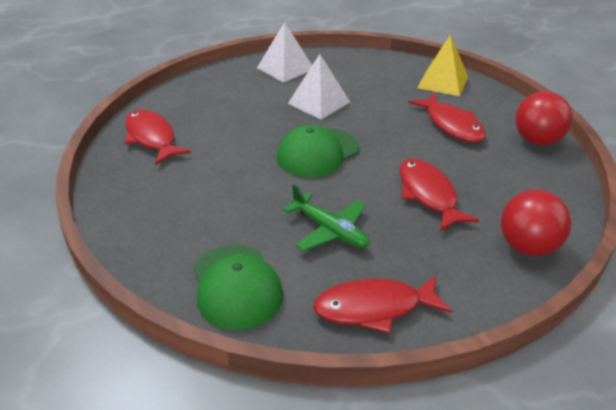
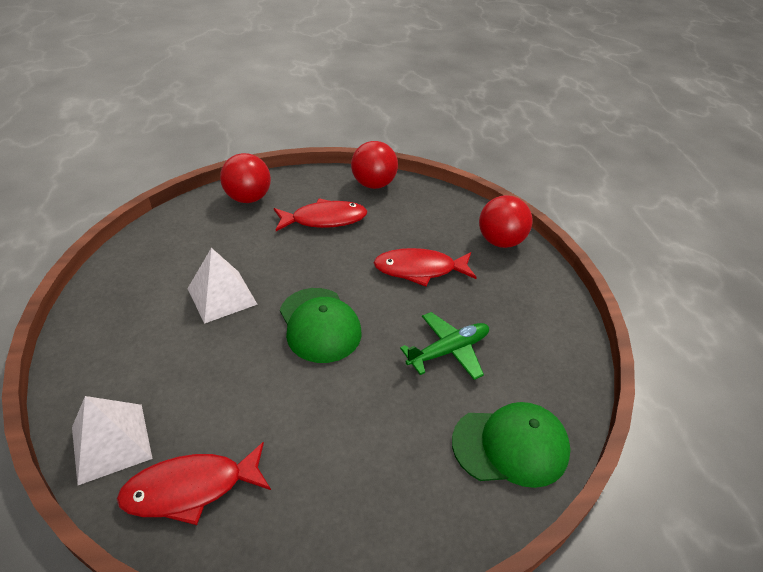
camera: 75 degrees left, 5 degrees up
white pyramid [257,22,312,83] -> white pyramid moved to [72,396,153,485]
red fish [313,275,452,334] -> none
yellow pyramid [417,35,468,96] -> red ball [220,153,271,203]

